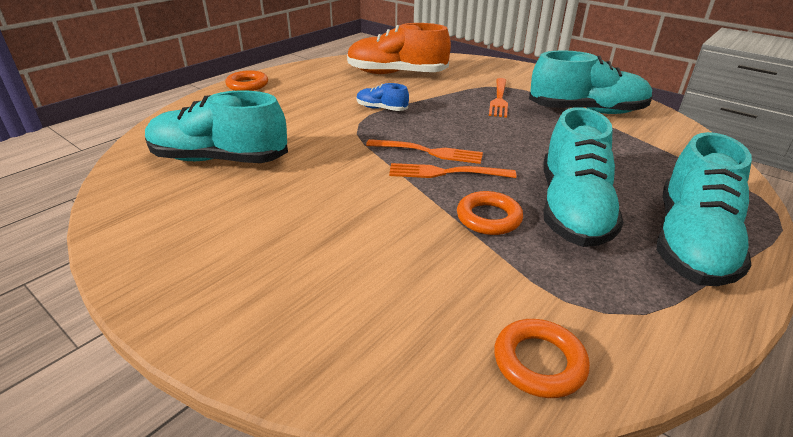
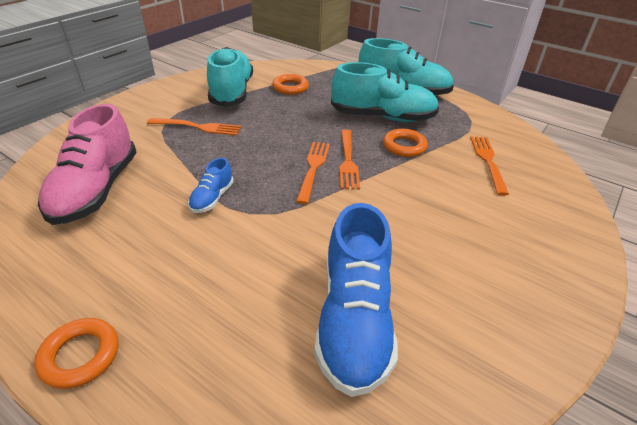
camera: 95 degrees left, 5 degrees up
turquoise shoe [145,90,288,163] -> blue shoe [314,203,398,397]
orange shoe [347,23,451,74] -> pink shoe [38,104,136,225]
orange ring [494,319,590,398] -> orange ring moved to [272,74,309,95]
none -> orange fork [470,136,509,196]

